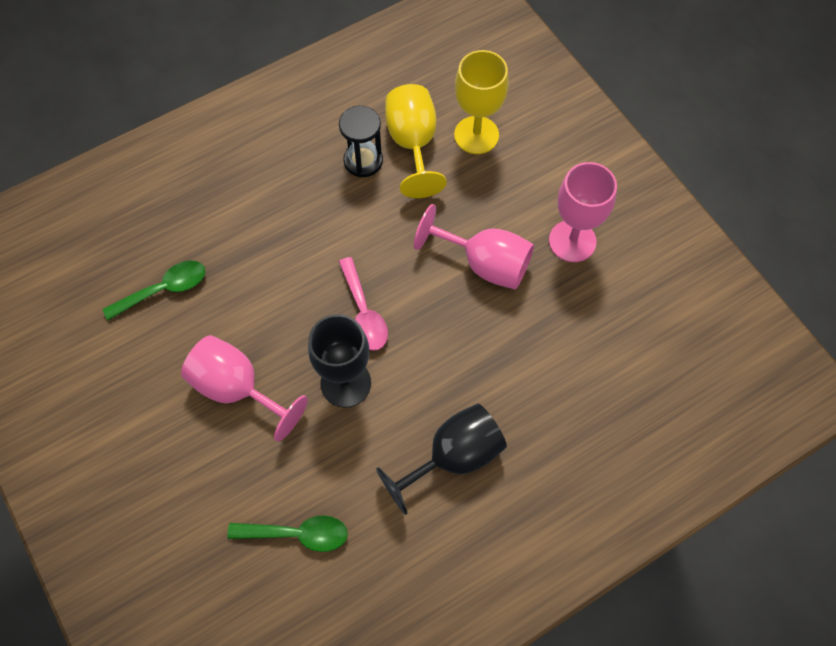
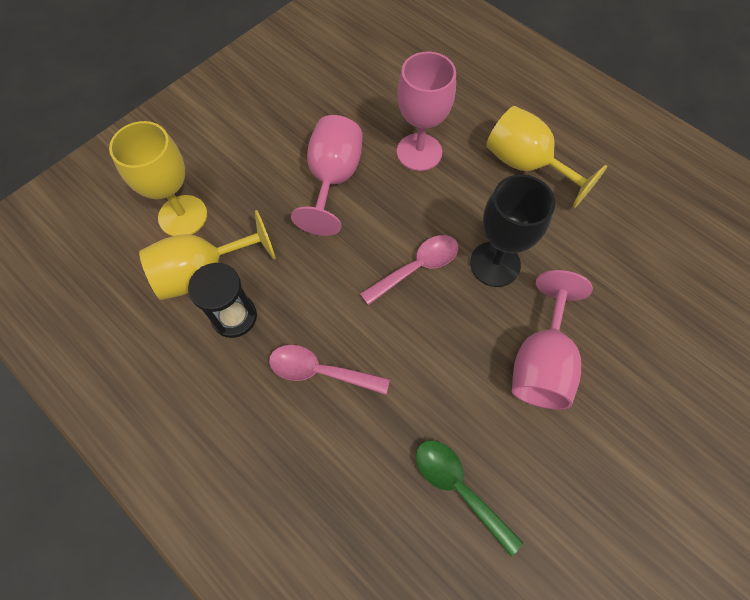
camera: 105 degrees left, 0 degrees up
green spoon [227,516,348,552] -> none
black goblet [376,403,507,515] -> yellow goblet [486,106,607,208]
pink goblet [549,162,617,262] -> pink goblet moved to [397,52,456,171]
none -> pink spoon [269,345,390,395]

